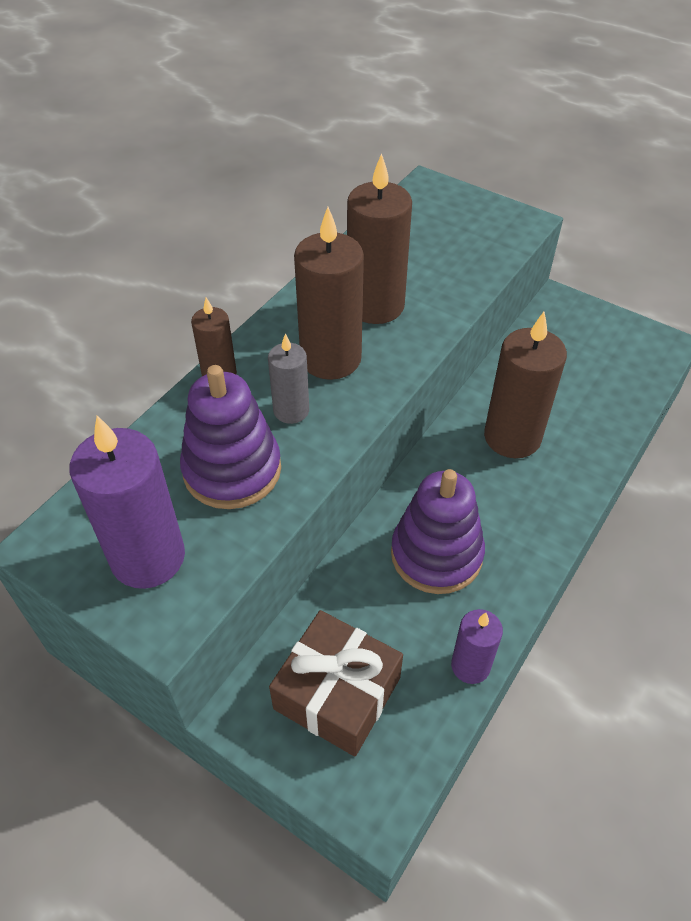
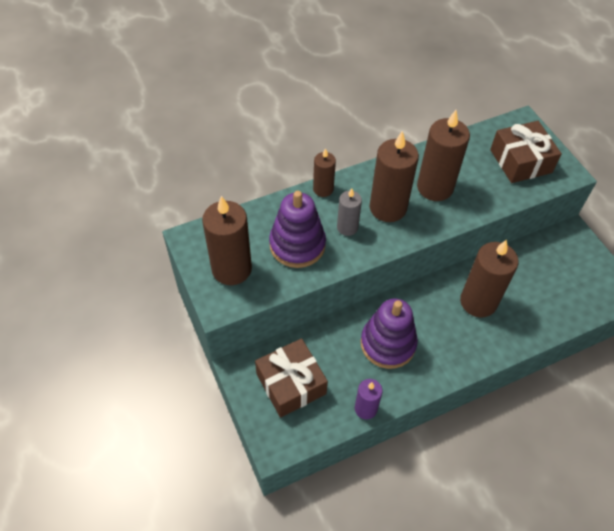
camera: 30 degrees right, 5 degrees up
purple candle [69,416,185,589] -> brown candle [202,196,252,285]
none -> brown gift [490,121,562,183]

